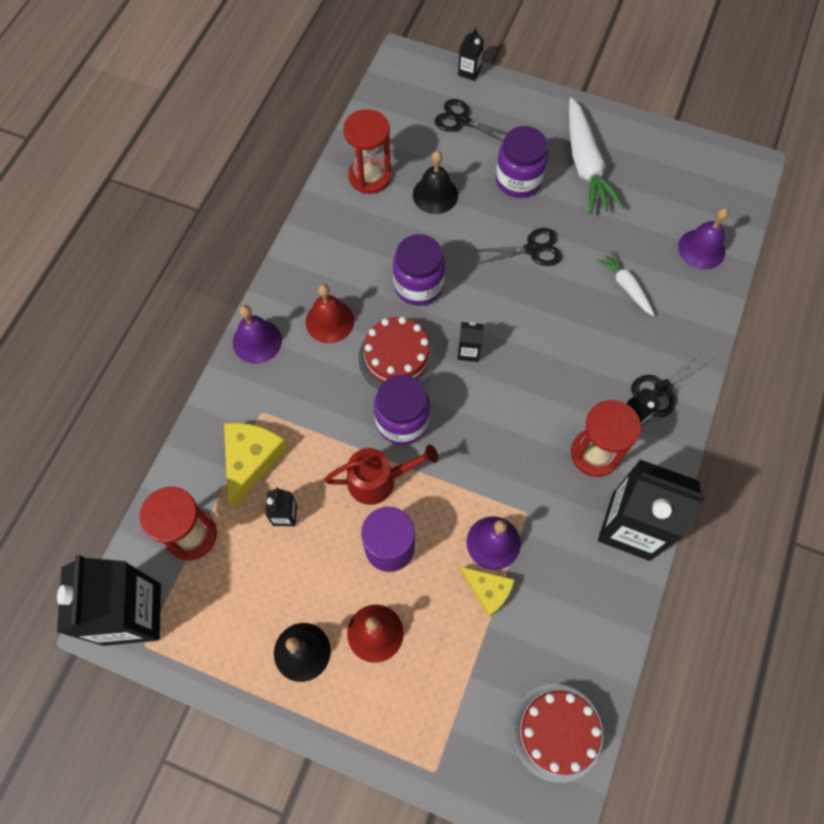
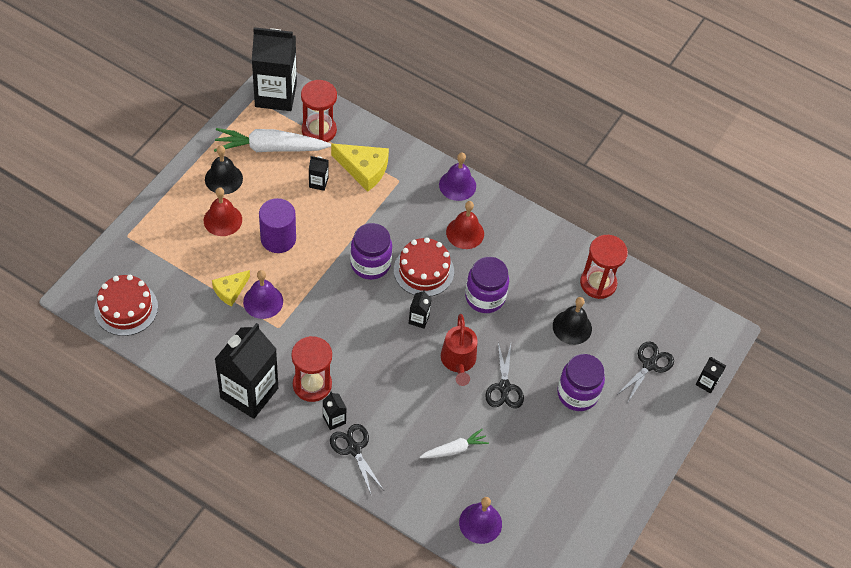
camera: 95 degrees right, 10 degrees down
red watering can [324,445,438,505] -> red watering can moved to [441,314,478,386]
white carrot [569,98,625,214] -> white carrot moved to [214,128,331,152]

